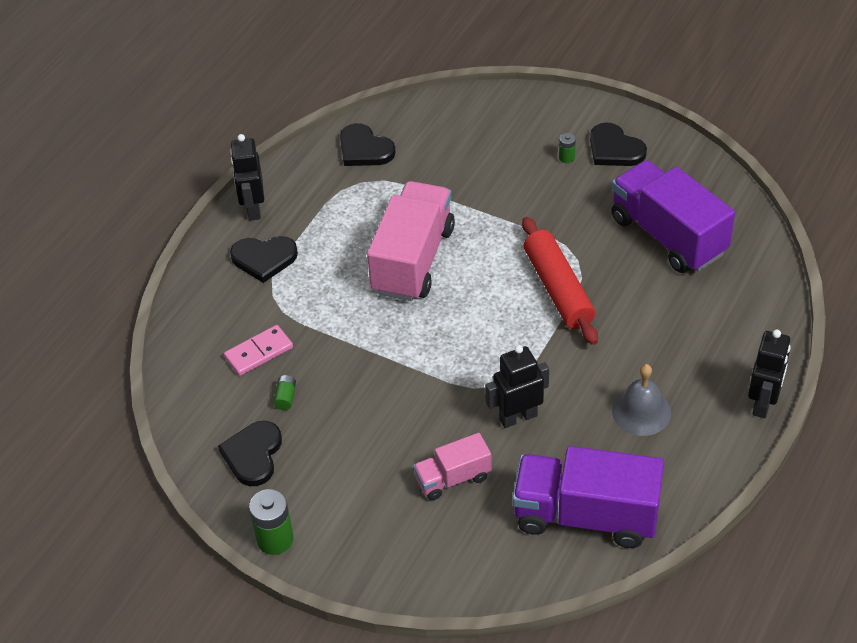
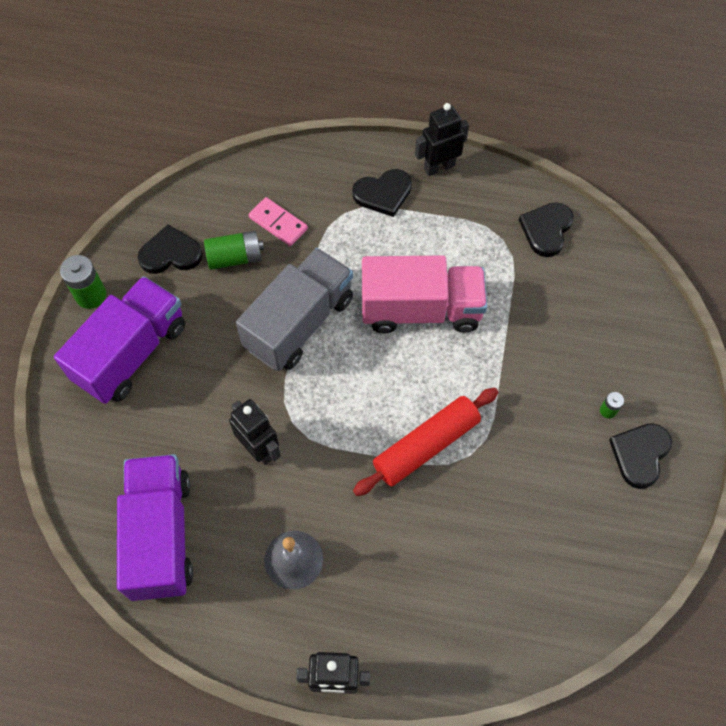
camera: 70 degrees right, 15 degrees up
black heart [230,236,298,283] -> black heart turned 90 degrees counterclockwise [352,169,412,217]
green battery [274,375,296,410] -> green battery [204,231,264,270], size x1.92
pink truck [413,433,492,500] -> none
purple truck [611,160,735,273] -> purple truck moved to [54,276,185,404]
none -> grey truck [236,248,353,371]

